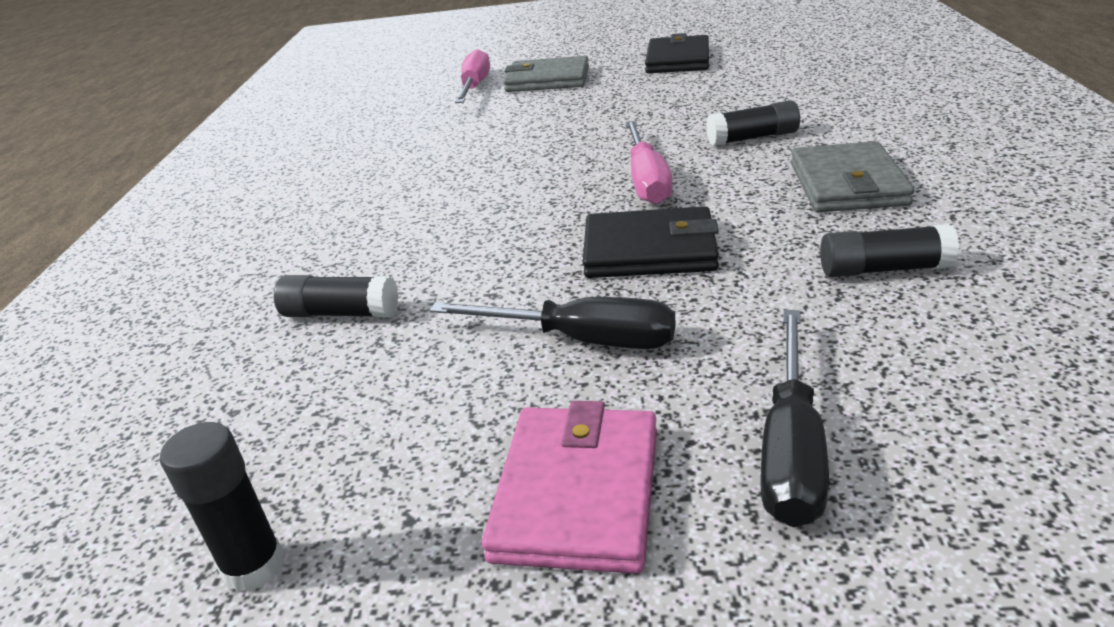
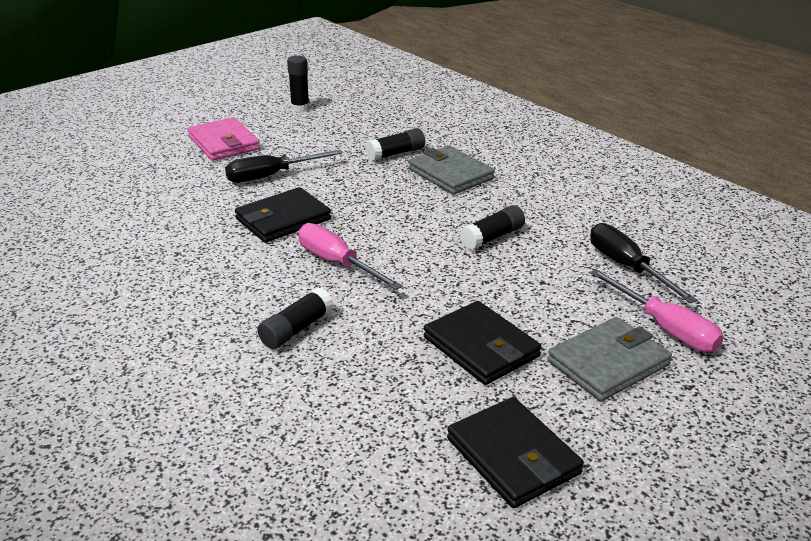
camera: 135 degrees right, 0 degrees up
black screwdriver [760,310,829,527] -> black screwdriver moved to [590,223,697,304]
grey wallet [791,141,914,212] -> grey wallet moved to [409,146,495,194]
black glue stick [820,224,959,277] -> black glue stick moved to [460,205,525,250]
none -> black wallet [424,301,542,385]

